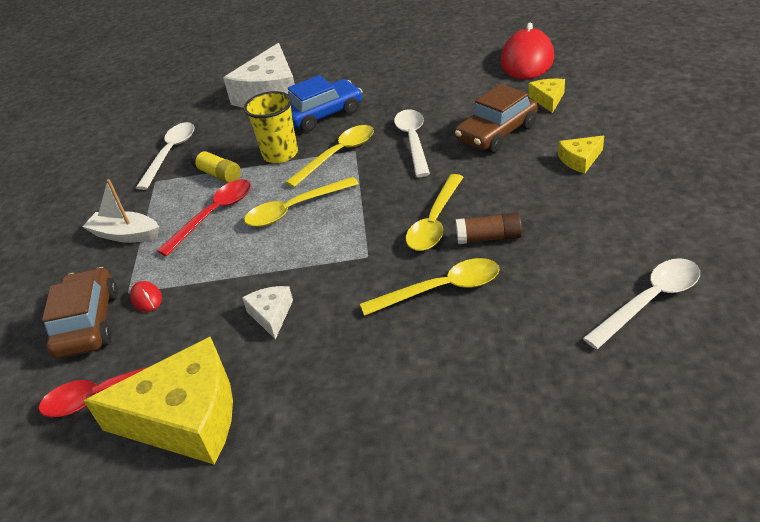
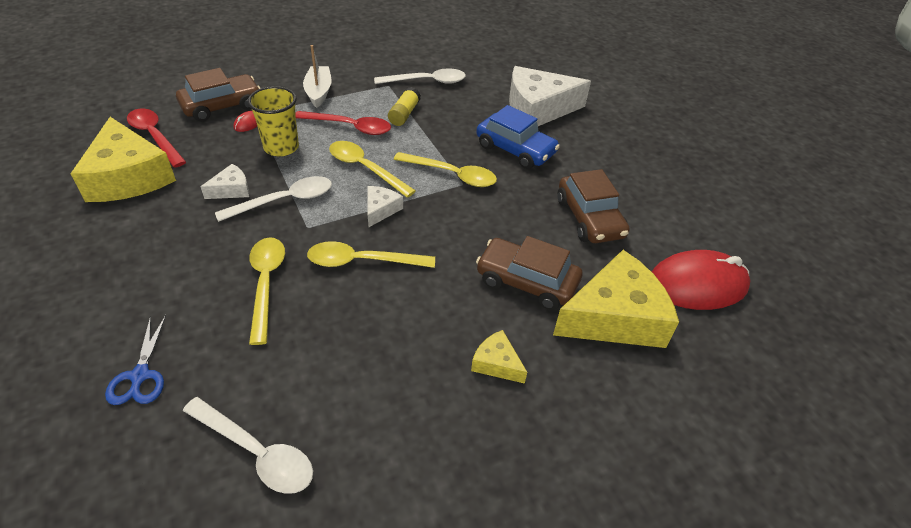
camera: 60 degrees right, 5 degrees up
yellow cup [244,91,298,163] -> yellow cup moved to [248,86,299,157]
yellow spoon [360,258,500,316] -> yellow spoon turned 150 degrees counterclockwise [249,237,285,345]
white spoon [394,109,430,177] -> white spoon moved to [215,176,332,222]
brown glue stick [456,212,522,244] -> none
yellow cheese [528,79,565,113] -> yellow cheese [553,250,679,348], size x2.19
none -> blue scissors [105,315,166,405]
none -> white cheese [367,186,403,227]
none -> brown car [557,169,630,243]

